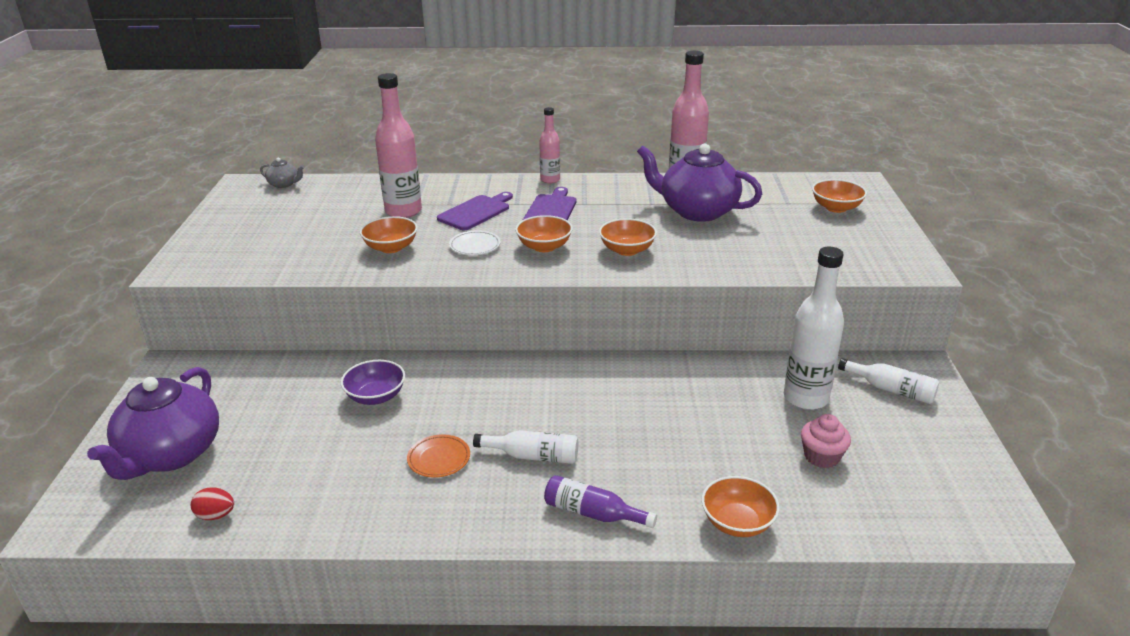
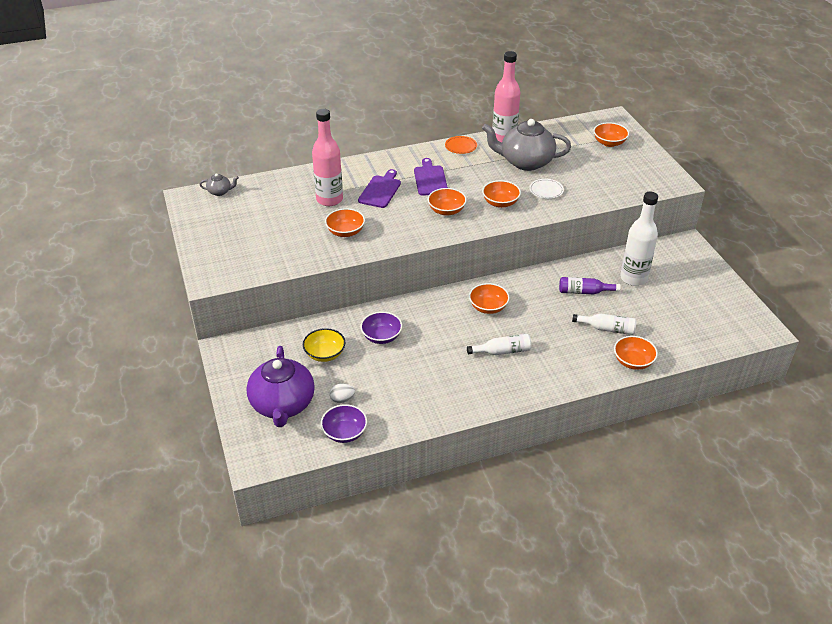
camera: 20 degrees left, 10 degrees up
red egg [191,488,234,520] -> purple bowl [321,404,367,443]
orange plate [407,434,470,478] -> orange plate moved to [445,136,477,154]
white plate [449,230,501,255] -> white plate moved to [529,179,564,199]
pink bottle [539,107,560,183] -> none
purple bottle [544,475,657,528] -> purple bottle moved to [559,277,621,295]
purple teapot [637,144,762,222] -> grey teapot [482,119,571,171]
pink cupcake [801,414,851,468] -> none
white bottle [838,358,939,404] -> white bottle moved to [572,314,637,335]
none -> yellow bowl [303,328,345,362]
none -> white egg [330,384,355,403]
none -> orange bowl [469,283,509,314]

